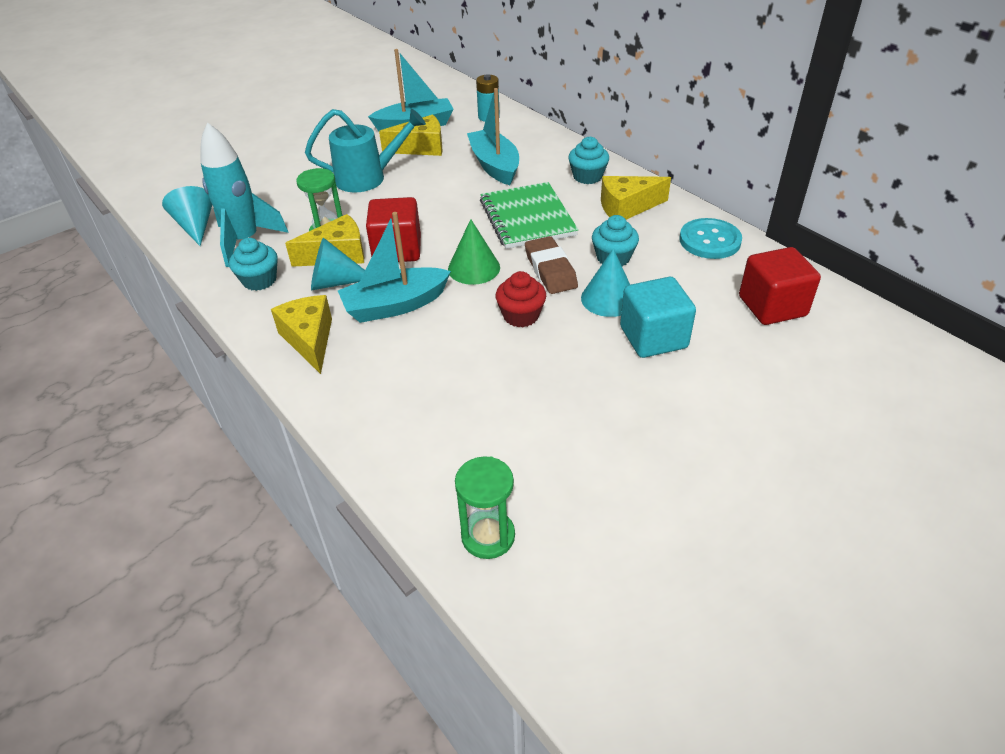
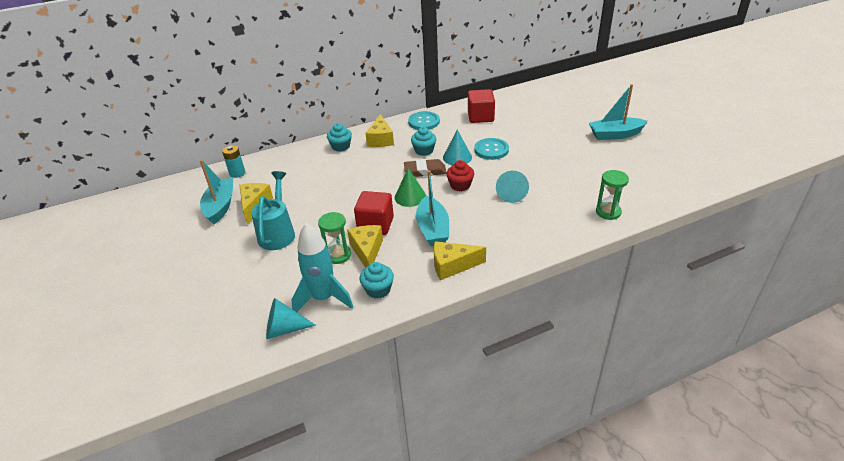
camera: 75 degrees left, 5 degrees down
turquoise cone [311,237,365,290] -> turquoise cone moved to [496,171,529,203]
turquoise boat [467,88,519,185] -> turquoise boat moved to [589,84,648,140]
green notebook [480,182,578,249] -> none
turquoise cube [620,277,696,358] -> turquoise button [474,138,509,160]

